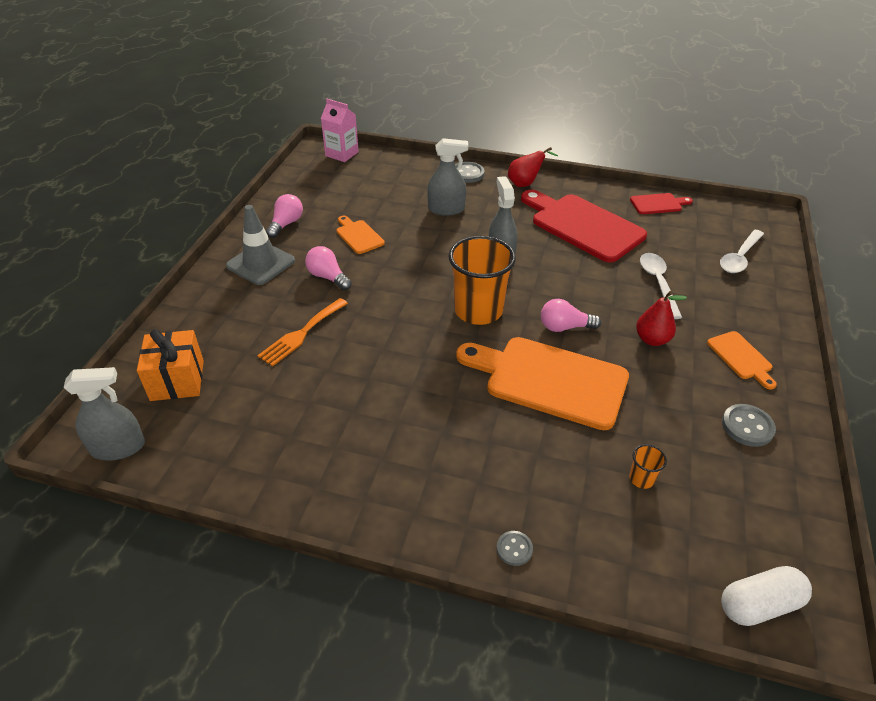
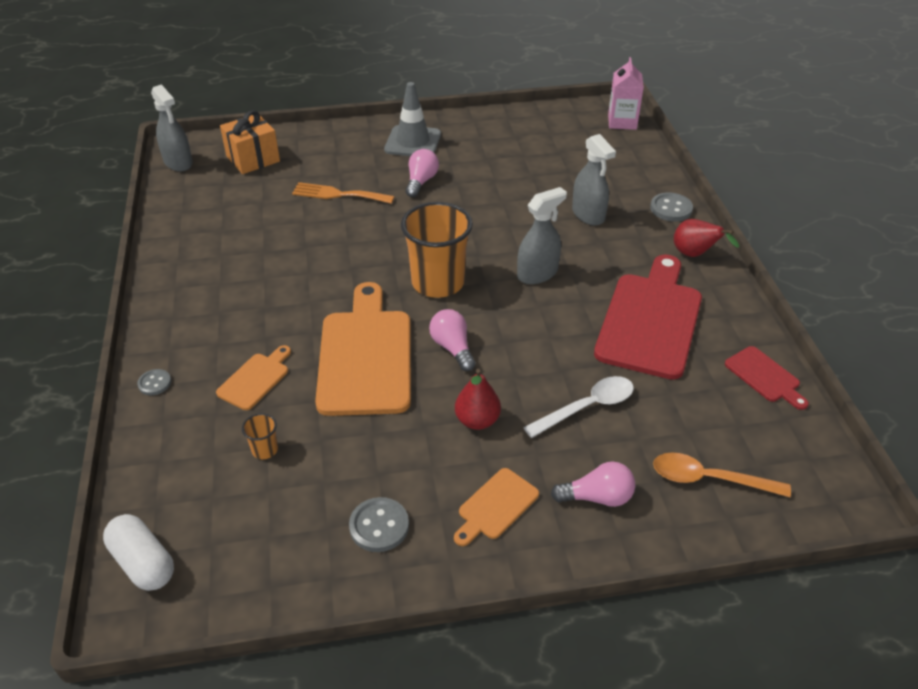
camera: 65 degrees right, 0 degrees up
pink light bulb [266,194,303,238] -> pink light bulb moved to [551,461,635,507]
orange cutting board [336,216,385,254] -> orange cutting board moved to [216,345,291,410]
white spoon [720,230,764,273] -> orange spoon [653,453,791,497]

